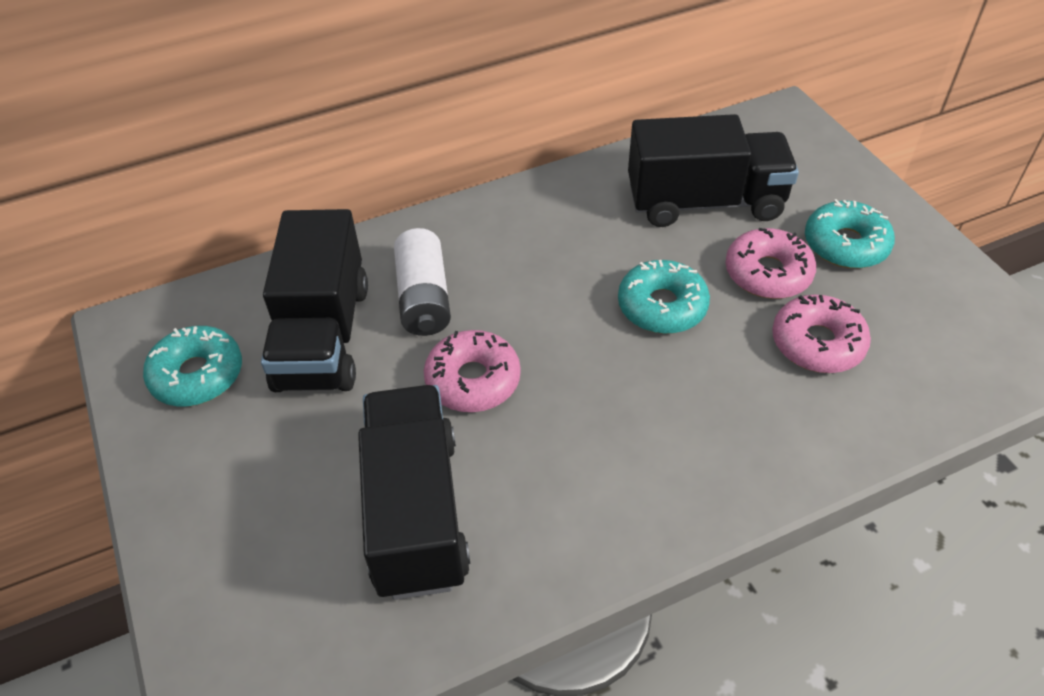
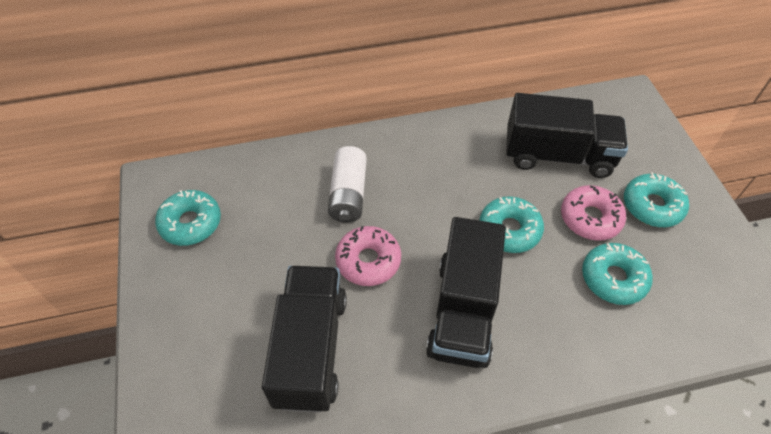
camera: 10 degrees right, 5 degrees up
black truck [261,209,368,392] -> black truck moved to [426,217,506,368]
pink donut [772,295,871,373] -> turquoise donut [582,243,653,305]

